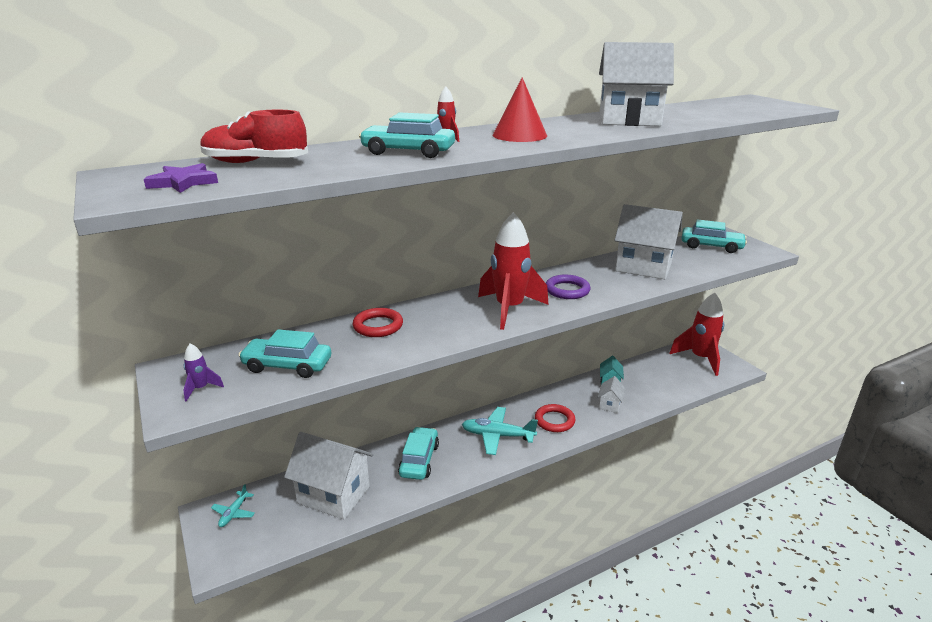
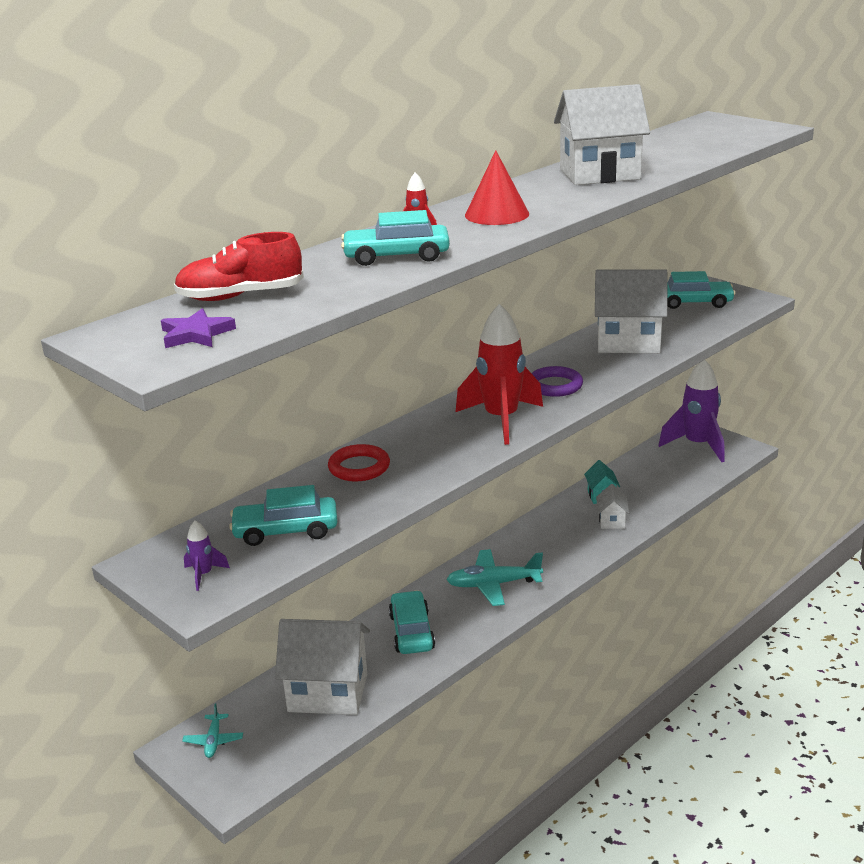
camera: 15 degrees left, 0 degrees up
red ring [535,404,576,432] -> none
red rocket [669,293,724,376] -> purple rocket [658,360,725,462]

